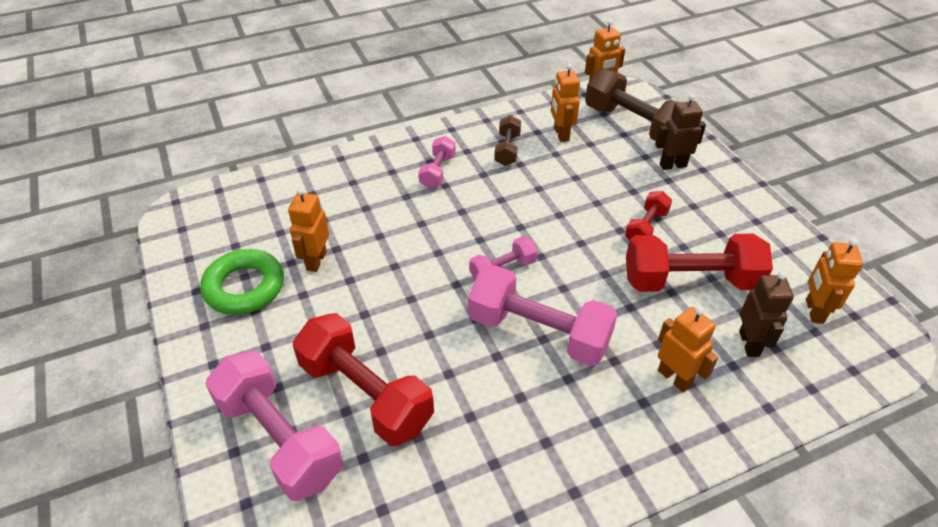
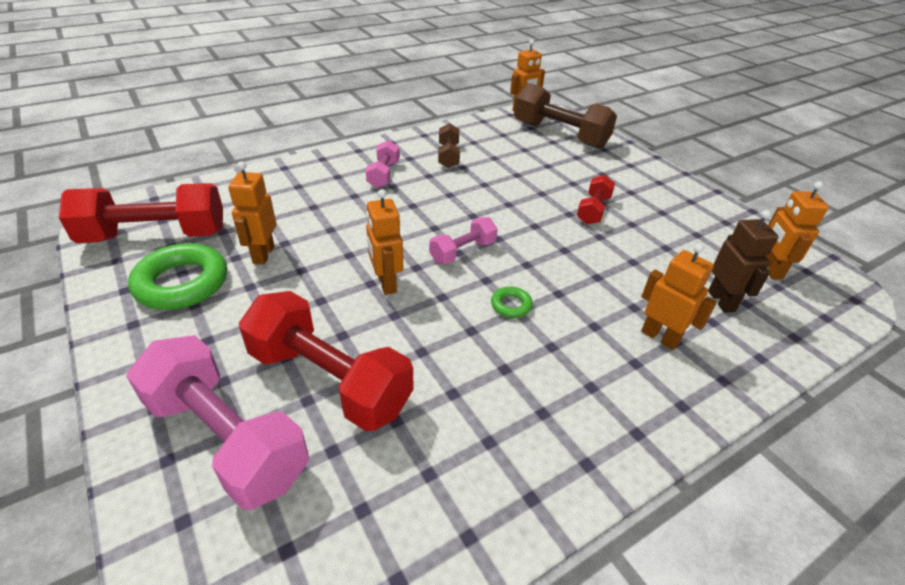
camera: 10 degrees left, 5 degrees down
pink dumbbell [468,265,618,366] -> green ring [491,286,533,318]
orange robot [551,63,580,142] -> orange robot moved to [366,189,403,295]
red dumbbell [626,234,773,292] -> red dumbbell moved to [59,183,223,243]
brown robot [655,94,706,170] -> none

